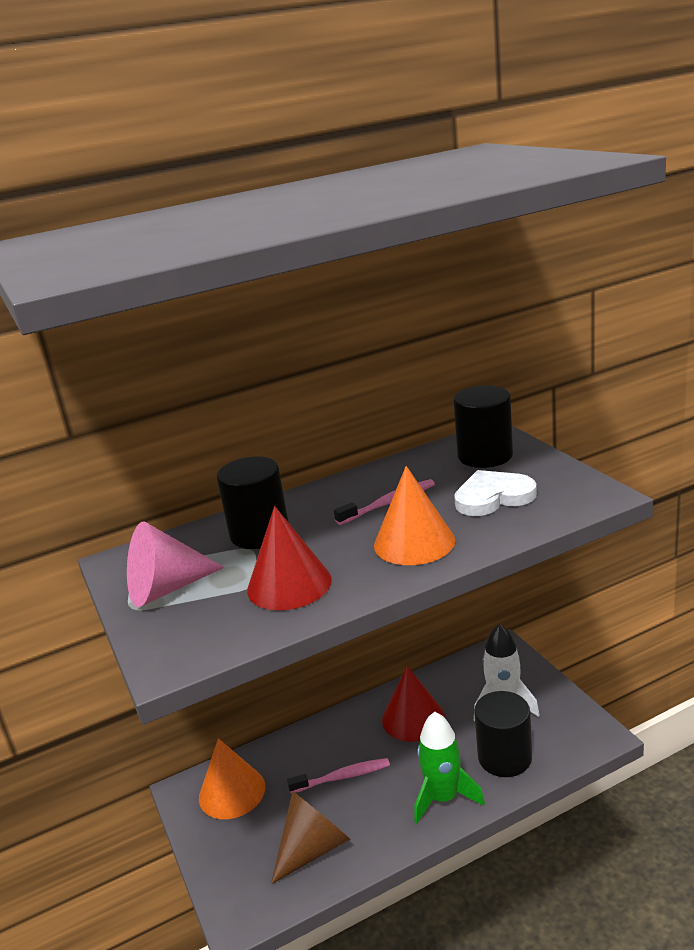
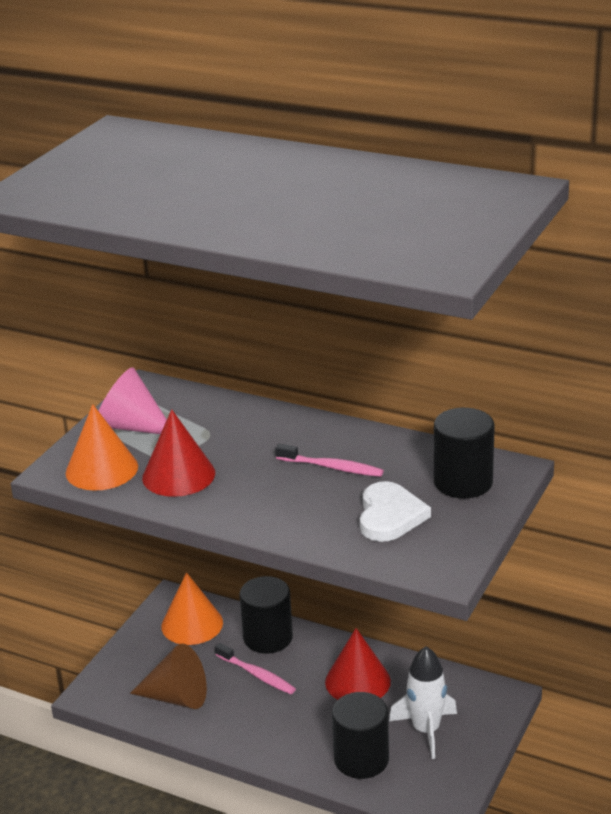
camera: 50 degrees right, 5 degrees up
black cylinder [217,456,289,549] -> black cylinder moved to [239,576,293,653]
orange cone [374,466,455,565] -> orange cone moved to [66,404,138,491]
green rocket [414,712,485,824] -> none
white heart [454,470,537,516] -> white heart turned 60 degrees clockwise [360,481,431,542]

